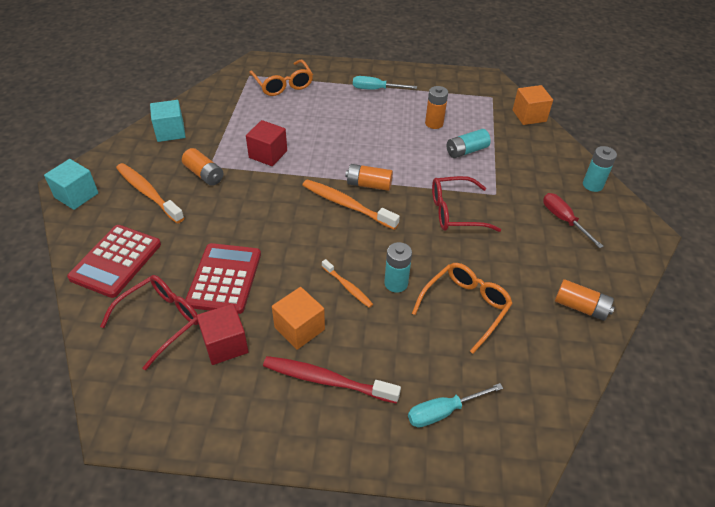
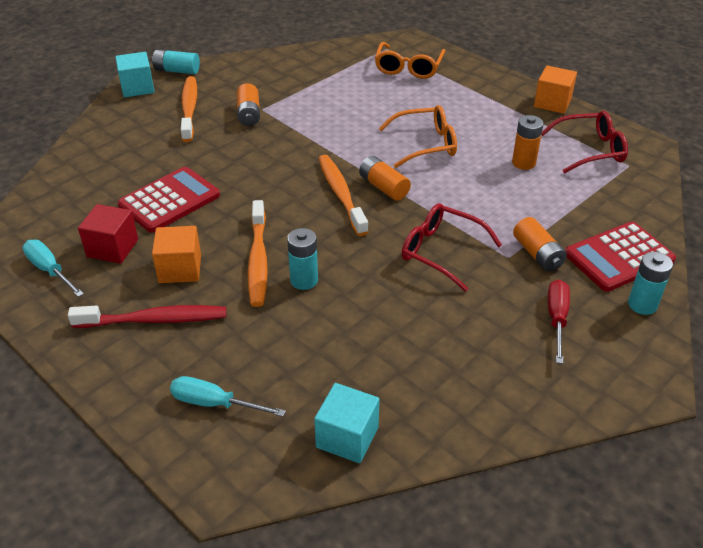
camera: 40 degrees right, 5 degrees down
red calculator [67,225,161,298] -> red calculator moved to [565,222,676,292]
red glasses [100,275,199,371] -> red glasses moved to [541,111,628,173]
turquoise cube [150,100,186,142] -> turquoise cube moved to [314,383,380,463]
red cube [246,120,287,166] -> none
red toothbrush [263,356,401,404] -> red toothbrush turned 120 degrees clockwise [68,305,226,328]
orange toothbrush [322,259,373,308] -> orange toothbrush [248,200,268,307], size x1.74
turquoise screwdriver [353,76,417,90] -> turquoise screwdriver moved to [23,240,84,297]
orange glasses [412,263,513,354] -> orange glasses moved to [379,105,457,168]
turquoise battery [447,129,491,158] -> turquoise battery moved to [152,49,200,74]
orange cube [513,85,553,125] -> orange cube moved to [534,65,577,114]
orange battery [555,279,615,321] -> orange battery moved to [513,217,567,272]

